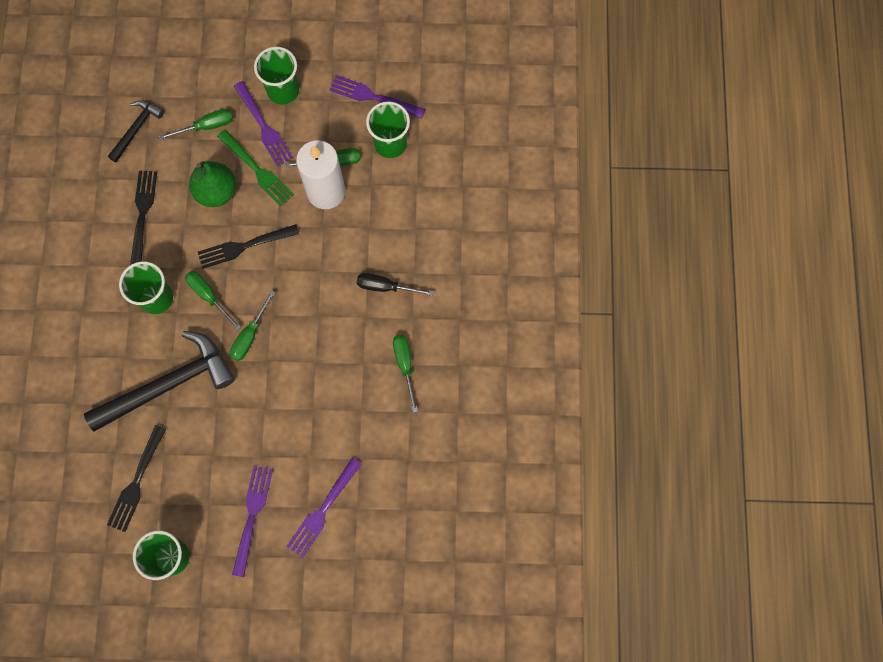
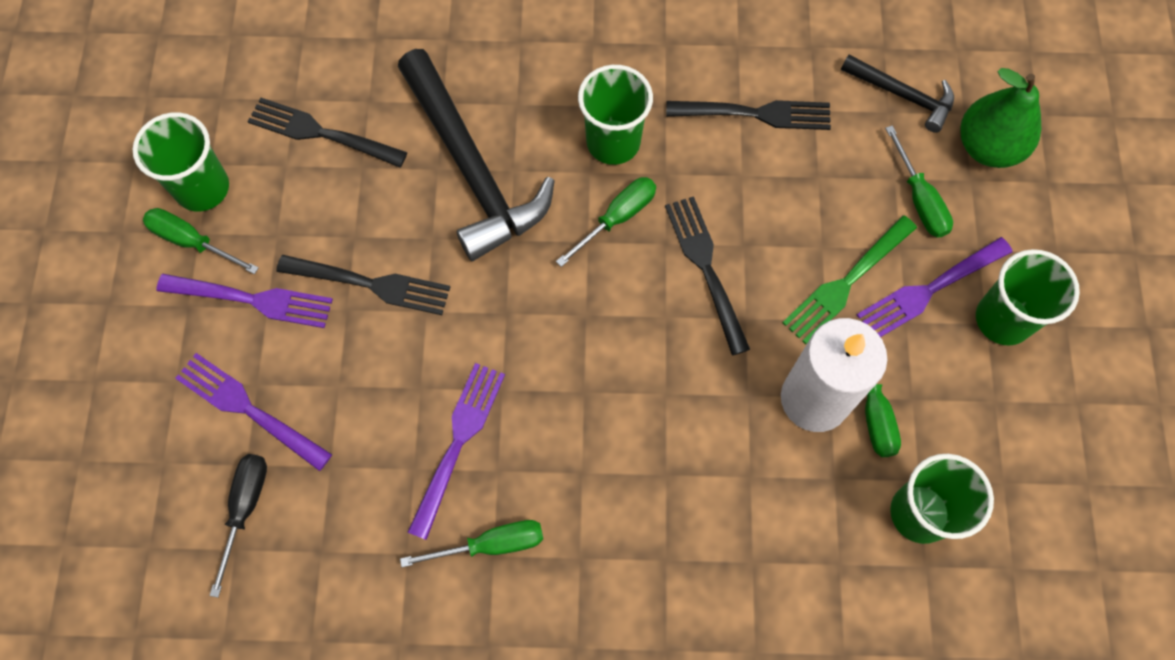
camera: 90 degrees right, 5 degrees down
green pear [189,161,236,207] -> green pear moved to [960,68,1041,168]
green screwdriver [230,290,275,361] -> green screwdriver moved to [143,208,259,274]
purple fork [329,75,426,119] -> purple fork moved to [407,363,505,540]
black screwdriver [357,273,434,296] -> black screwdriver moved to [209,454,267,598]
none -> black fork [276,255,450,315]

